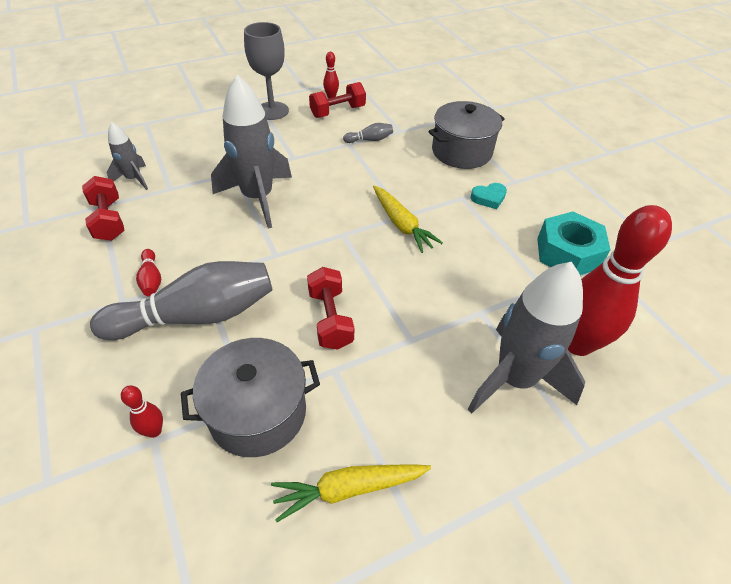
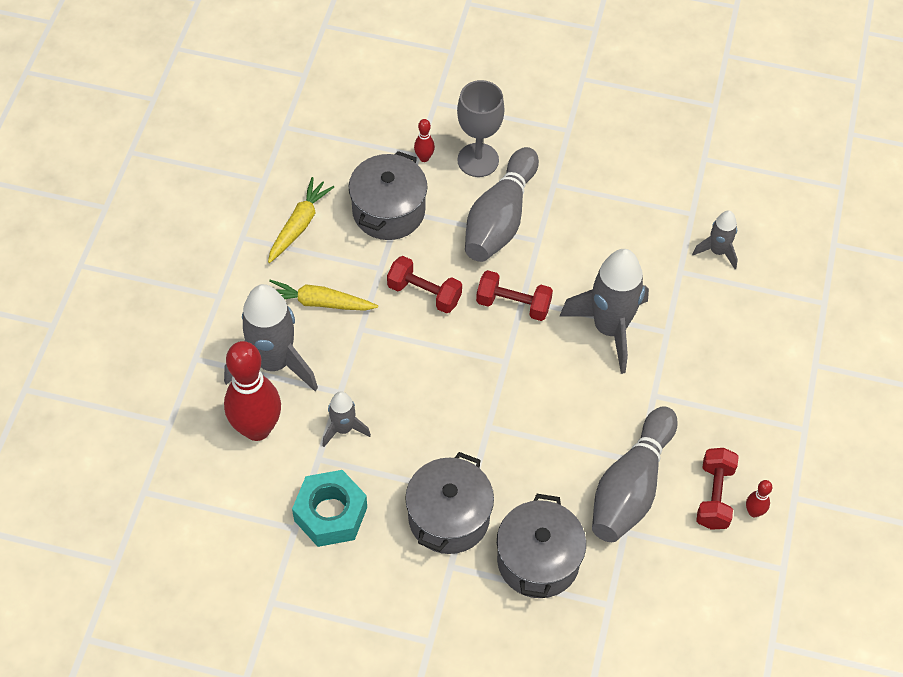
camera: 130 degrees right, 10 degrees up
red dumbbell [82,176,124,241] -> red dumbbell moved to [476,270,553,321]
red bowling pin [136,249,161,296] -> none
grey goblet [244,22,289,120] -> grey goblet moved to [457,80,504,177]
grey bowling pin [343,123,393,143] -> grey bowling pin [592,407,678,542], size x2.43
yellow carrot [373,186,443,253] -> yellow carrot moved to [269,280,378,311]
turquoise heart [470,183,507,209] -> grey pot [405,452,494,554]
none -> grey rocket [322,391,371,447]

